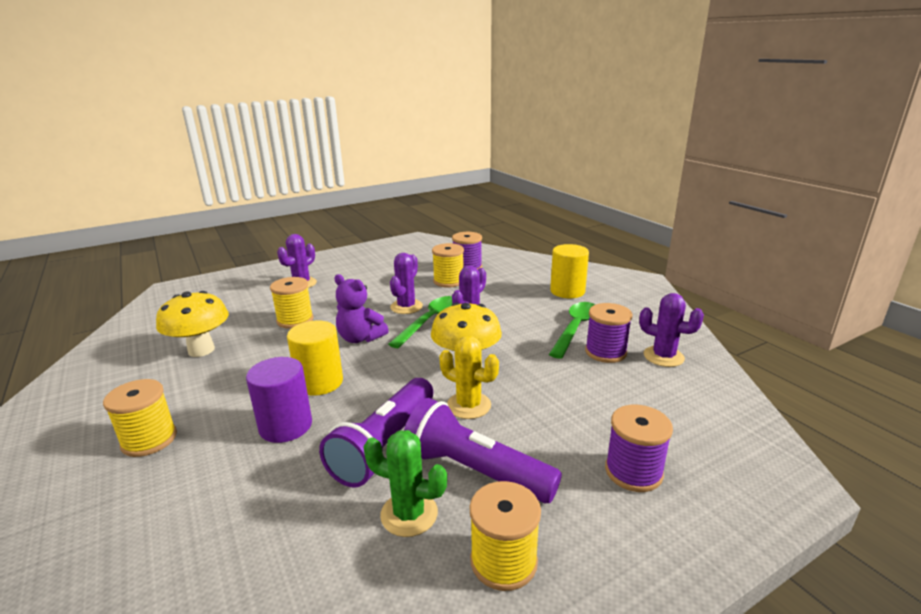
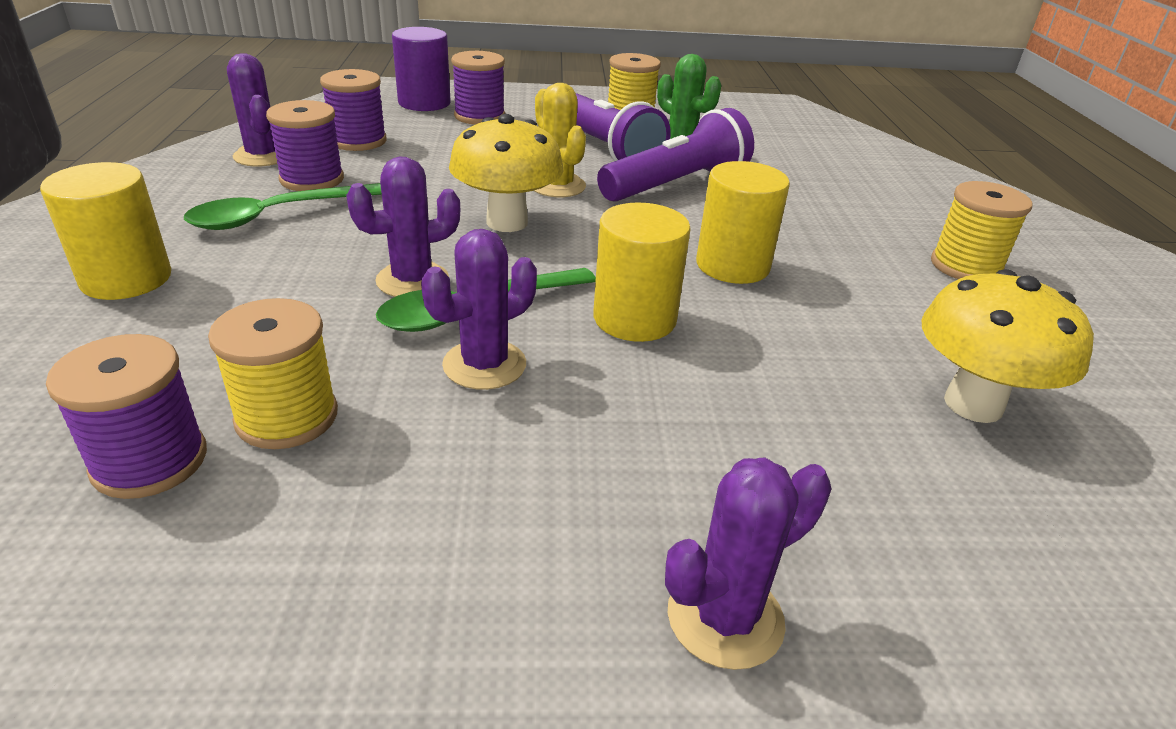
camera: 155 degrees left, 10 degrees up
purple cylinder [246,357,312,443] -> purple cylinder moved to [392,27,451,111]
yellow spool [270,277,314,329] -> none
purple teddy bear [334,274,389,343] -> yellow cylinder [593,202,691,342]
none -> purple spool [320,69,387,151]

